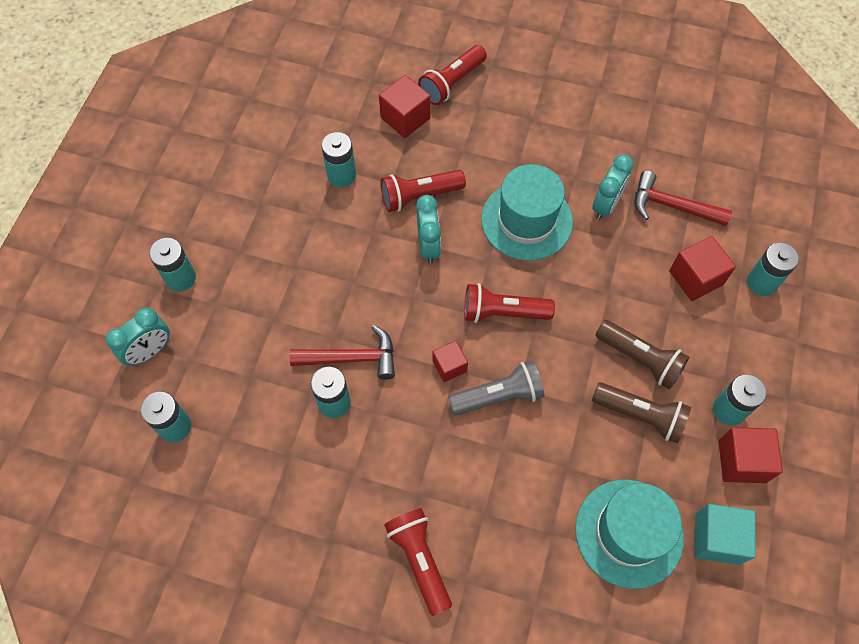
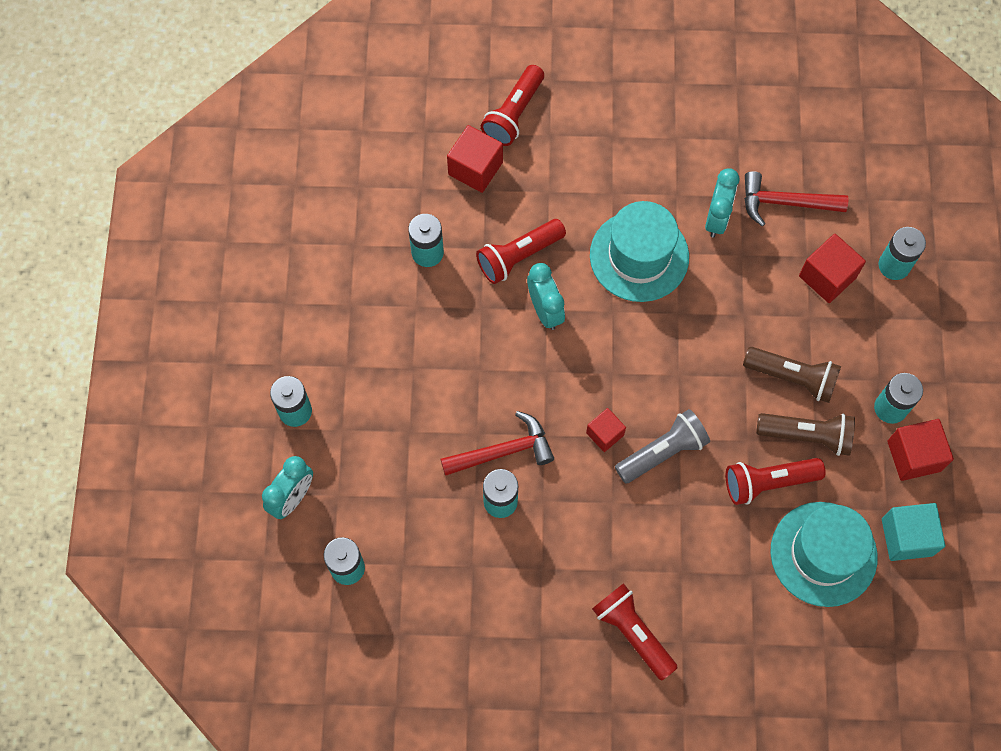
camera: 15 degrees left, 5 degrees up
red flashlight [464,283,555,323] -> red flashlight moved to [726,458,826,505]

